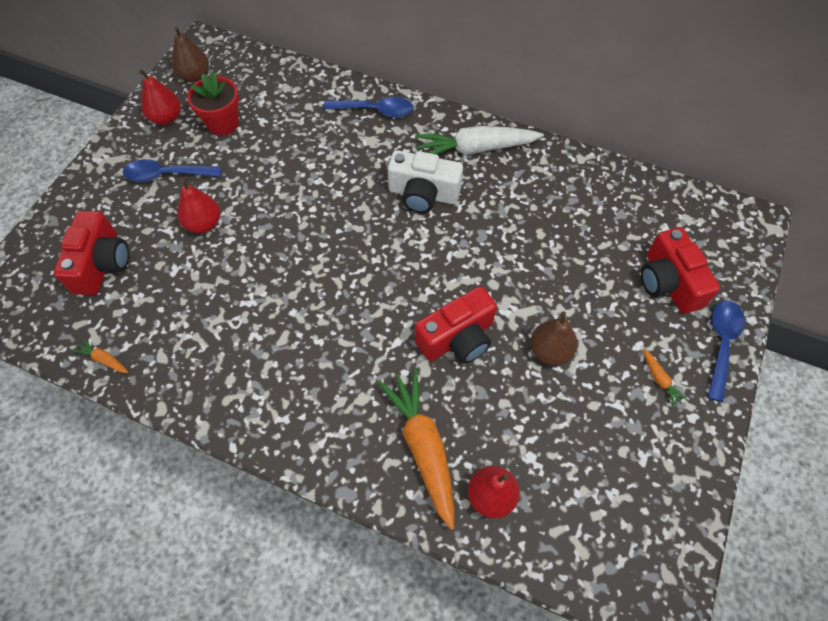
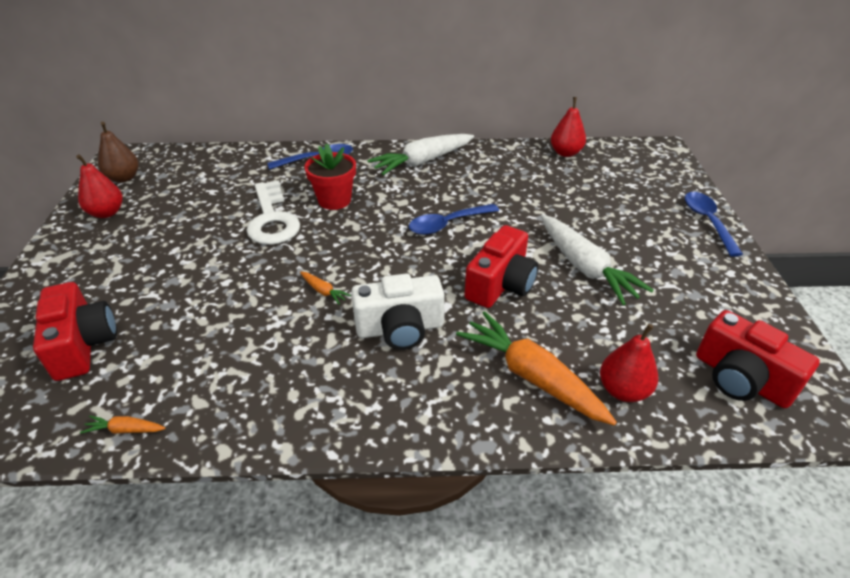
camera: 25 degrees left, 20 degrees down
blue spoon [123,159,222,182] -> blue spoon moved to [409,204,499,235]
red pear [177,176,220,233] -> red pear moved to [551,97,586,157]
red flower pot [187,72,239,136] -> red flower pot moved to [304,143,356,210]
white camera [388,150,463,213] -> white camera moved to [351,274,445,350]
brown pear [530,311,577,365] -> white carrot [541,215,654,305]
red camera [641,227,720,314] -> red camera moved to [696,310,820,408]
orange carrot [643,348,688,407] -> orange carrot moved to [300,272,351,305]
none -> white key [246,180,300,245]

